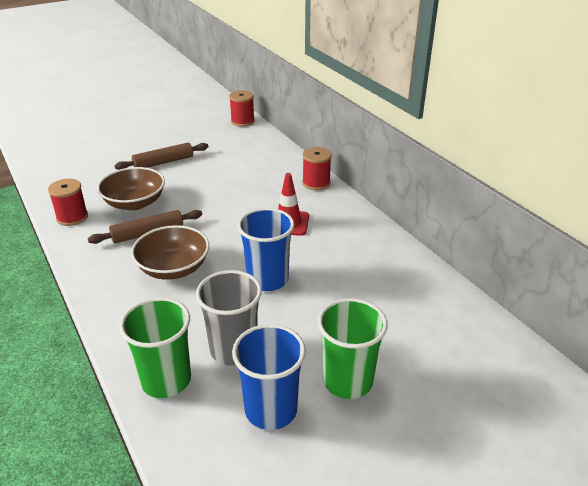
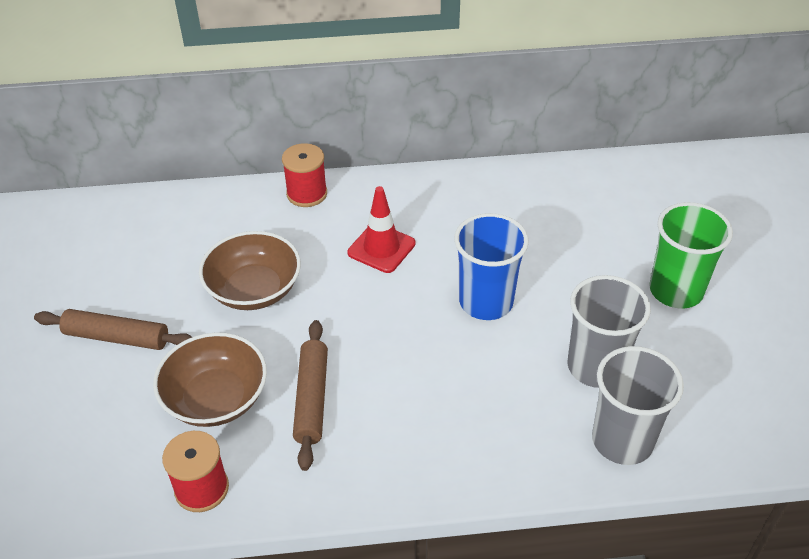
camera: 65 degrees left, 10 degrees up
brown rolling pin [114,143,209,170] -> brown rolling pin turned 75 degrees counterclockwise [34,309,192,350]
green cup [119,297,191,398] -> grey cup [592,346,684,465]
brown bowl [131,225,209,280] -> brown bowl moved to [199,231,301,310]
red spool [229,90,255,127] -> none
blue cup [232,324,306,430] -> none

